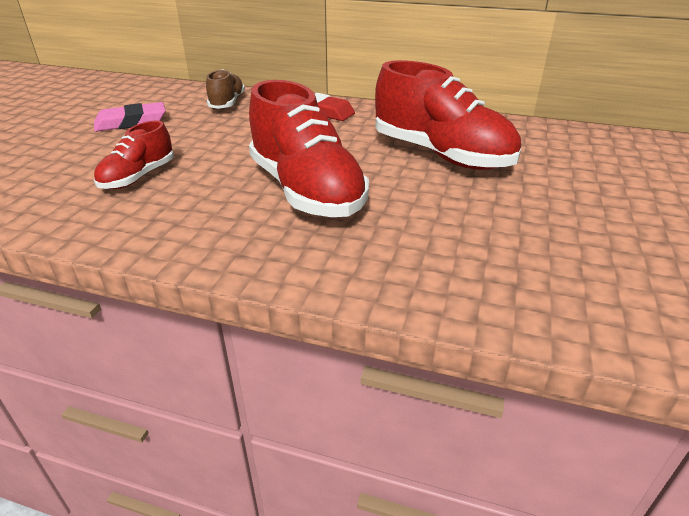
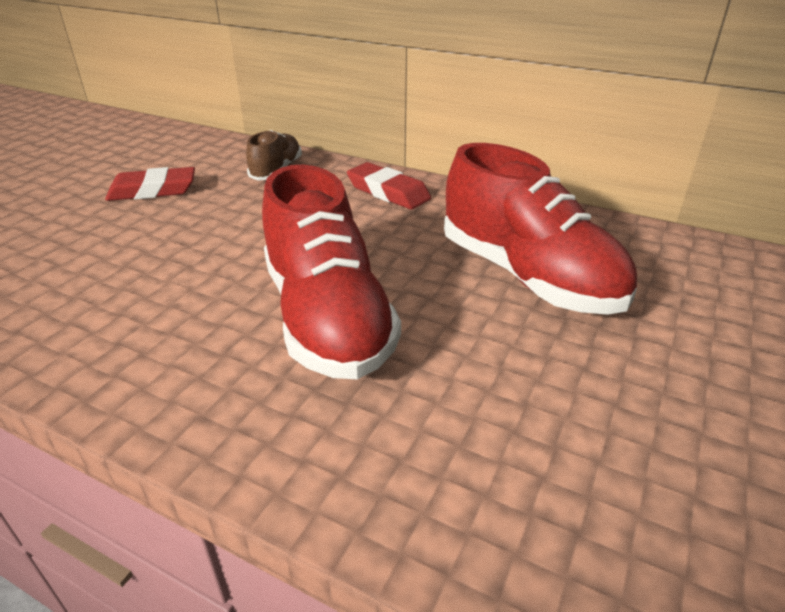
camera: 10 degrees right, 0 degrees up
pink eraser [94,102,166,132] -> red eraser [105,167,195,201]
red shoe [94,120,174,189] -> none

